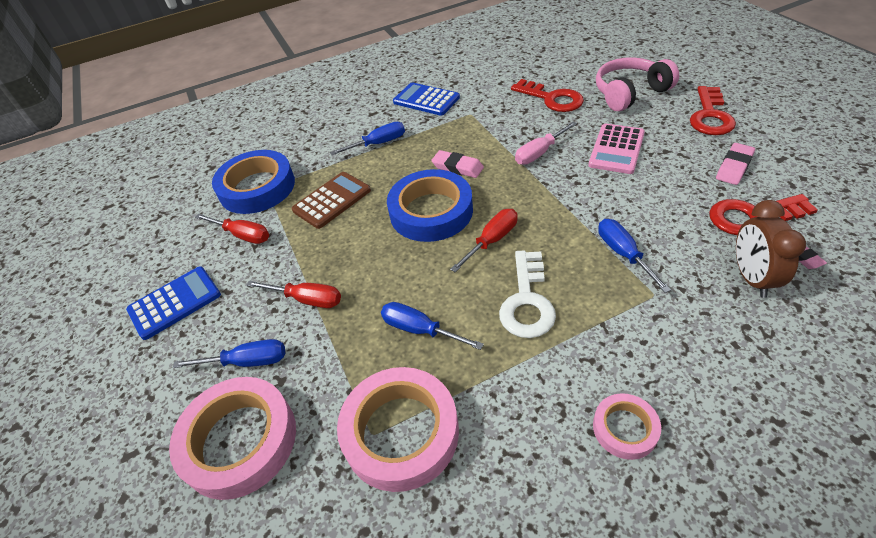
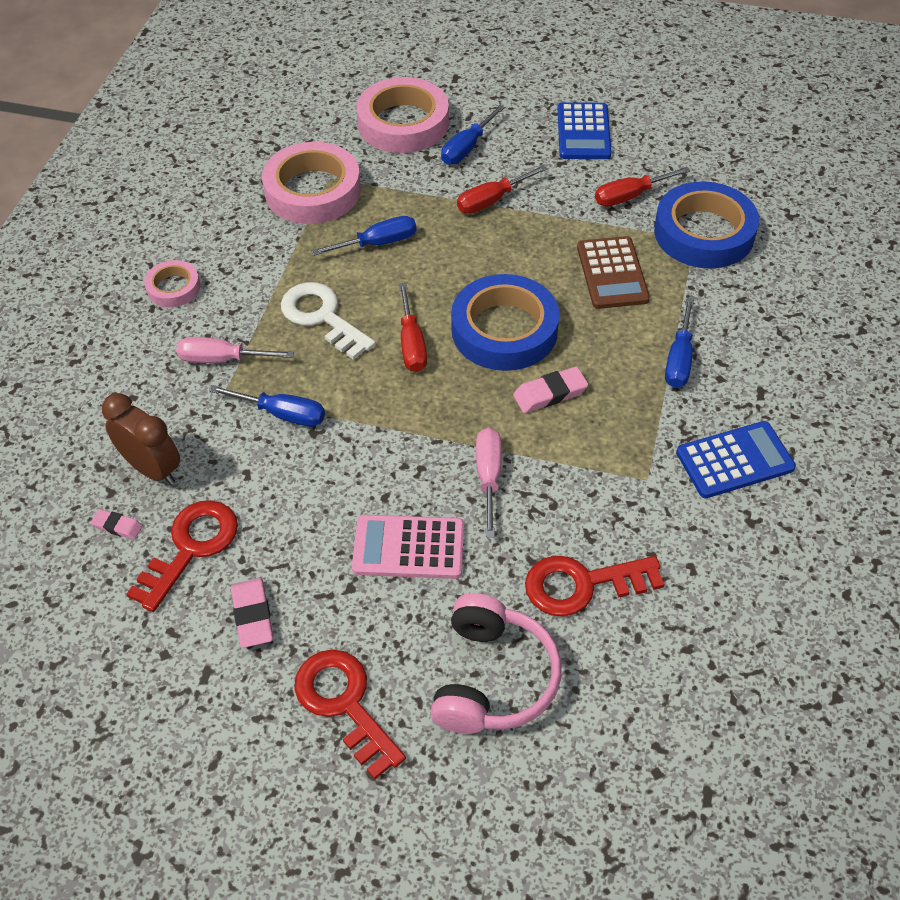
camera: 125 degrees right, 5 degrees up
pink calculator [588,124,645,174] -> pink calculator turned 60 degrees counterclockwise [352,515,464,579]
none -> pink screwdriver [176,337,294,363]

